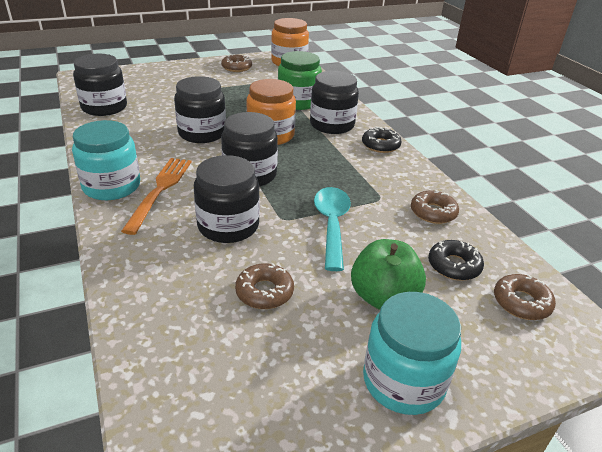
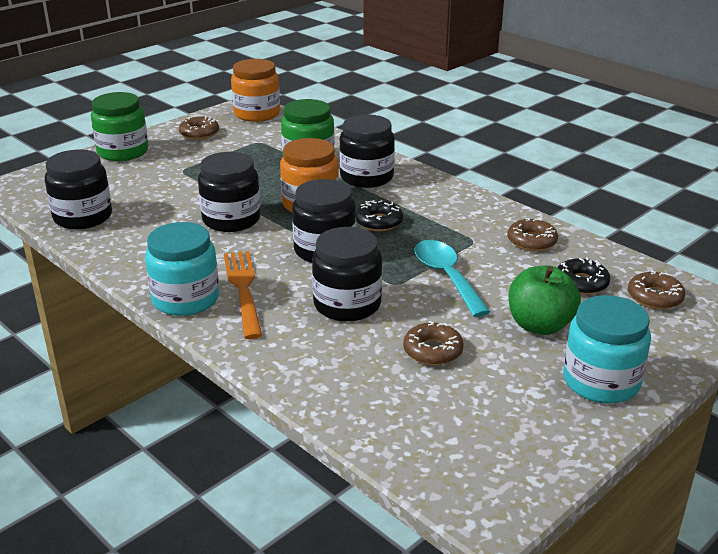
camera: 20 degrees left, 5 degrees down
black donut [362,127,402,153] -> black donut moved to [356,200,403,231]
none -> green jar [91,92,148,161]

